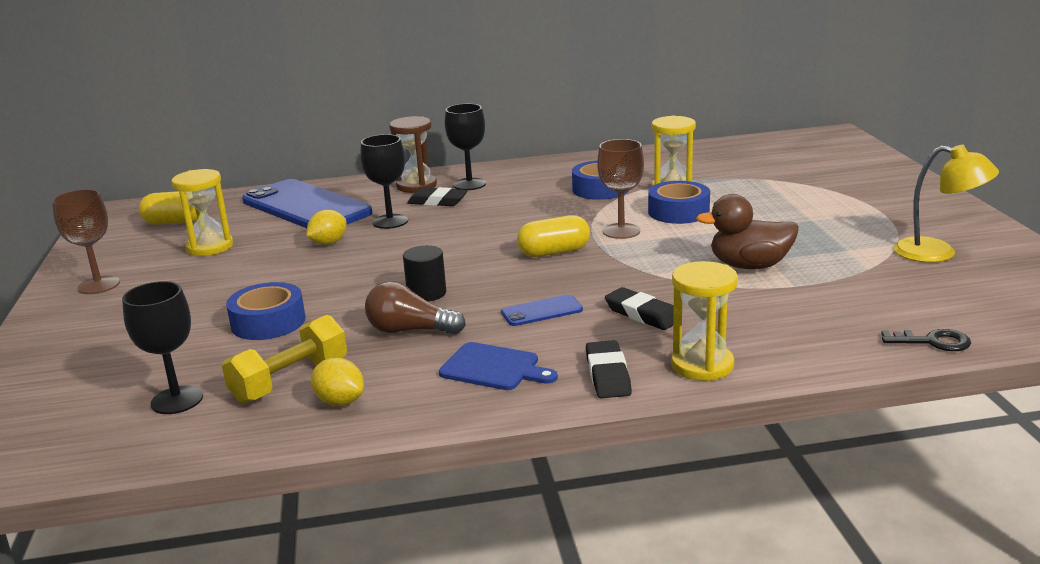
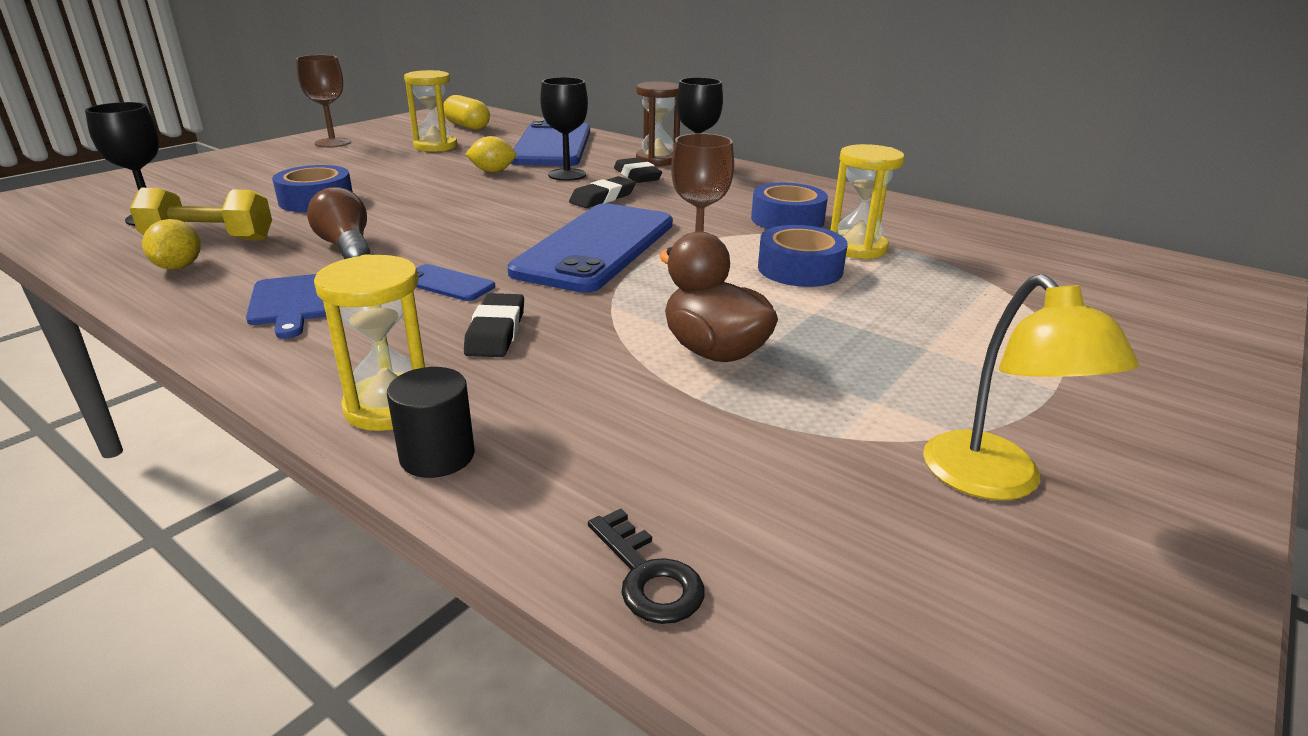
camera: 45 degrees right, 5 degrees up
black cylinder [403,245,446,301] -> black cylinder moved to [387,367,475,478]
yellow capsule [517,215,590,257] -> blue phone [507,203,673,293]
black eraser [586,340,632,398] -> black eraser moved to [569,176,636,208]

